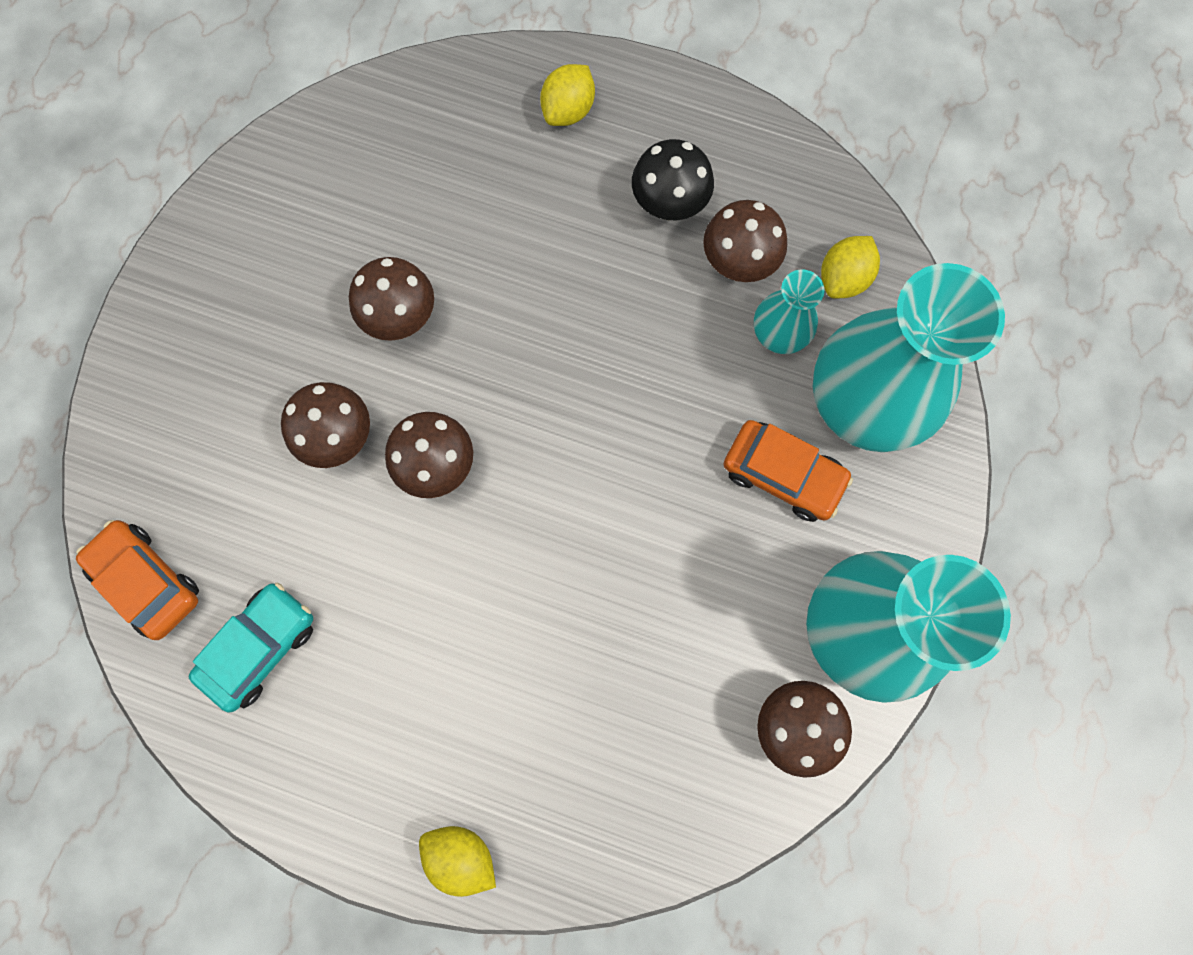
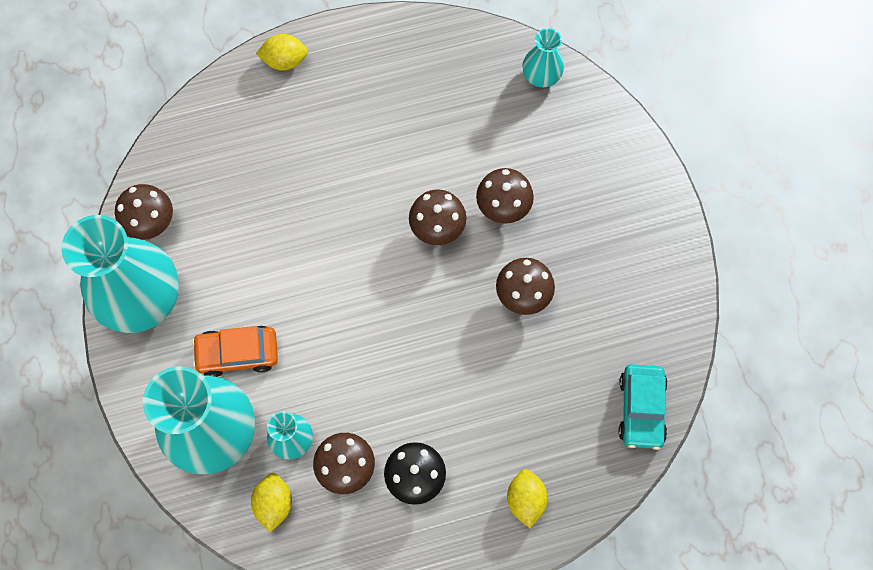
camera: 145 degrees right, 5 degrees down
orange car [76,520,199,640] -> turquoise vase [522,28,564,87]
turquoise car [189,583,313,712] -> turquoise car moved to [618,364,668,450]

